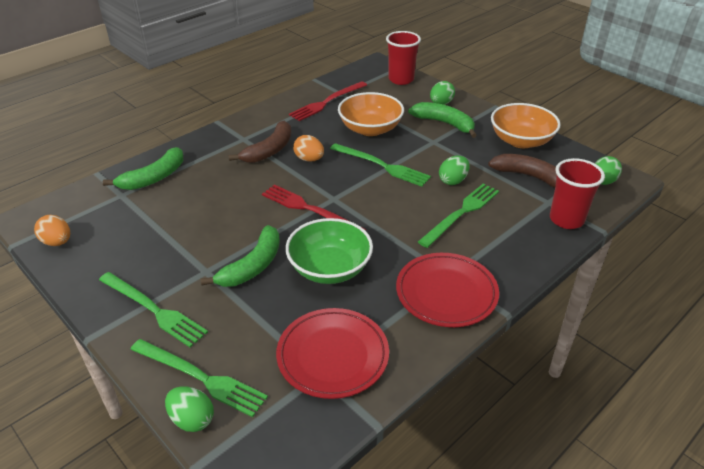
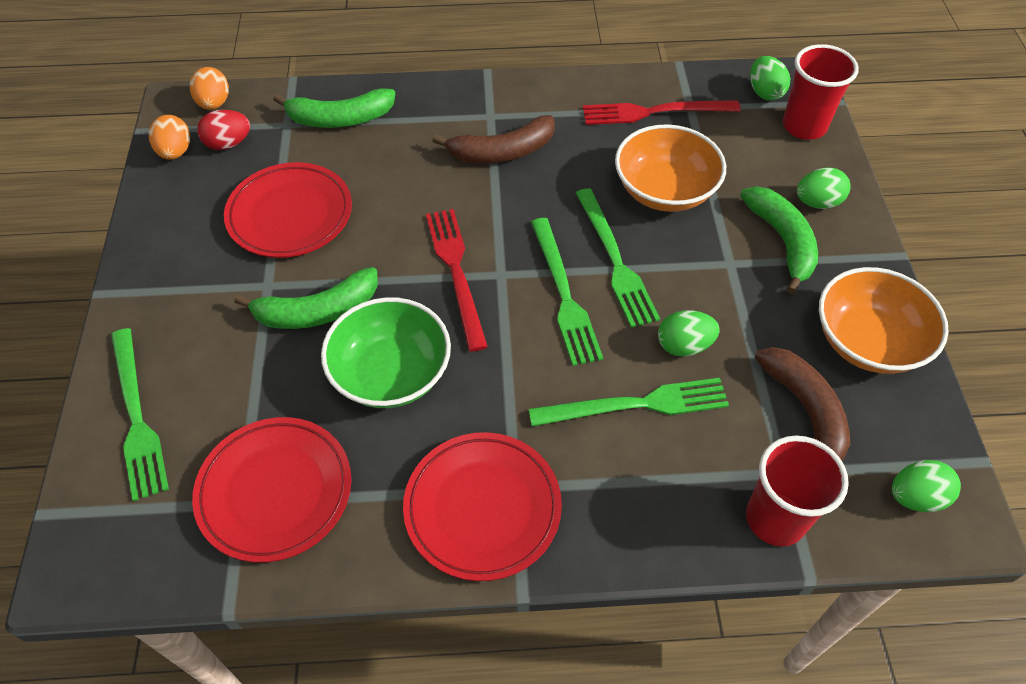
camera: 40 degrees right, 15 degrees up
green fork [99,272,208,348] -> green fork moved to [531,218,603,366]
green egg [165,386,214,432] -> green egg moved to [750,56,790,101]
orange egg [293,135,324,162] -> orange egg moved to [190,67,229,110]
none -> red egg [197,110,250,150]
none -> red plate [224,162,352,258]

